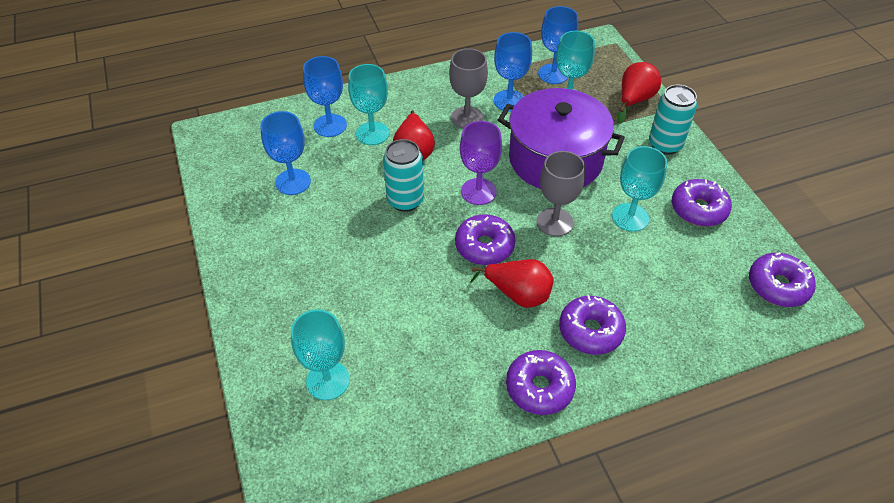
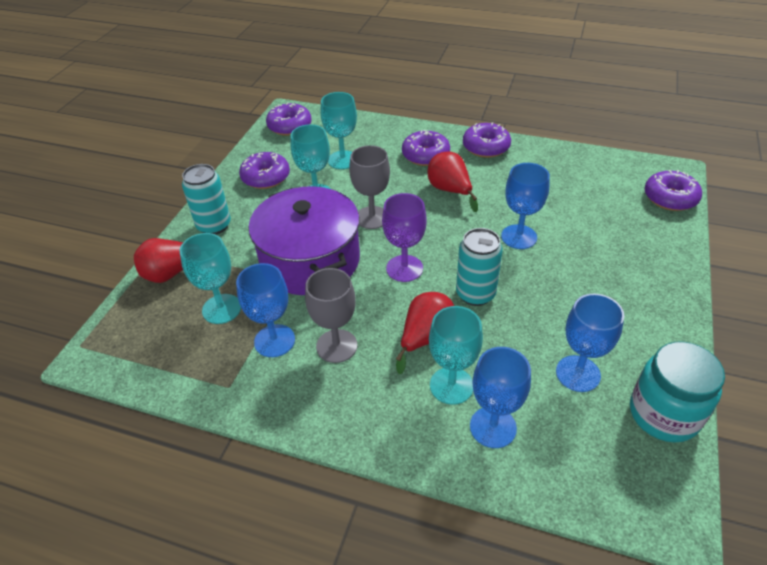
camera: 140 degrees left, 5 degrees down
turquoise goblet [291,309,350,400] -> turquoise goblet moved to [320,92,357,169]
purple donut [455,214,516,265] -> purple donut moved to [645,170,702,211]
blue goblet [538,6,578,84] -> blue goblet moved to [501,163,550,249]
none -> turquoise jar [630,341,725,442]

